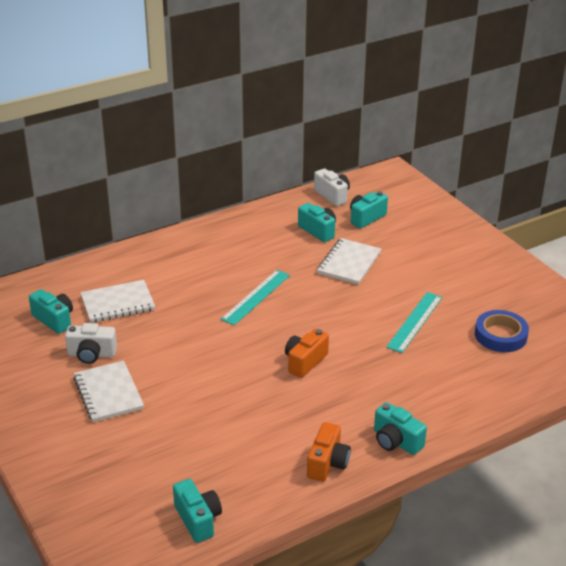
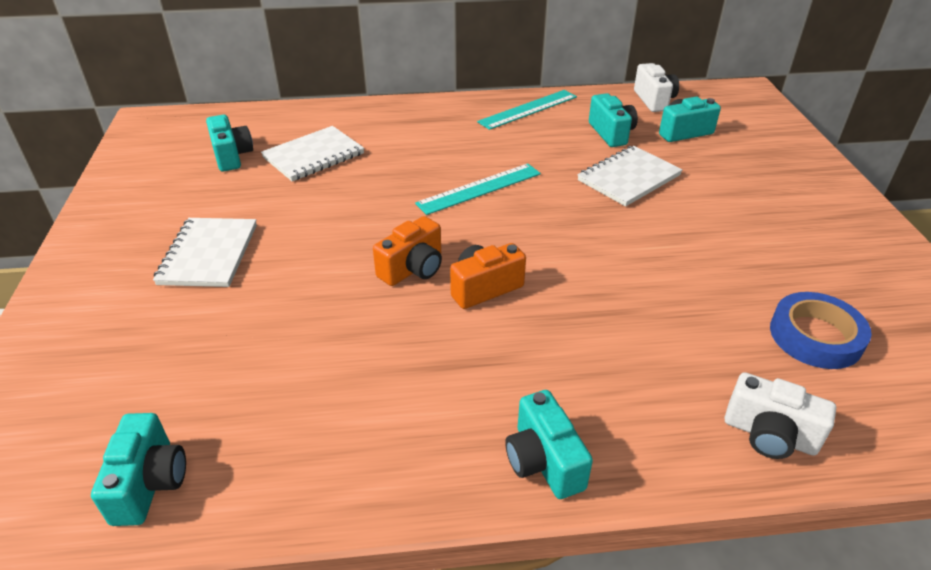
camera: 25 degrees right, 5 degrees up
white camera [65,323,117,364] -> white camera moved to [724,372,836,459]
white notebook [80,280,155,323] -> white notebook turned 45 degrees counterclockwise [261,126,364,181]
orange camera [307,422,351,482] -> orange camera moved to [373,216,442,286]
turquoise ruler [386,292,442,353] -> turquoise ruler moved to [477,90,577,130]

